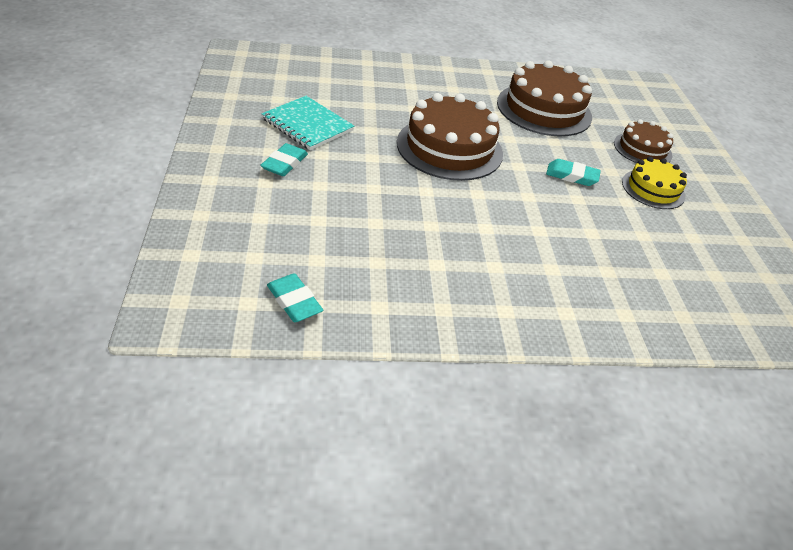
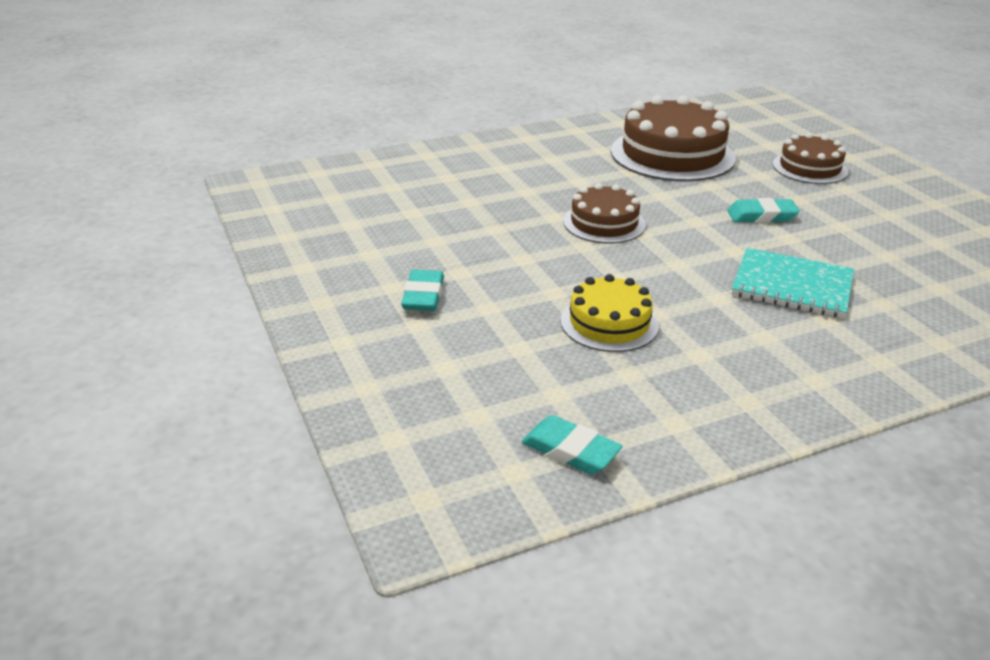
camera: 15 degrees left, 10 degrees down
turquoise notebook [261,96,354,150] -> turquoise notebook moved to [731,248,854,318]
brown cake [397,93,503,181] -> brown cake [563,183,646,244], size x0.57
yellow cake [622,157,687,209] -> yellow cake moved to [561,274,659,352]

